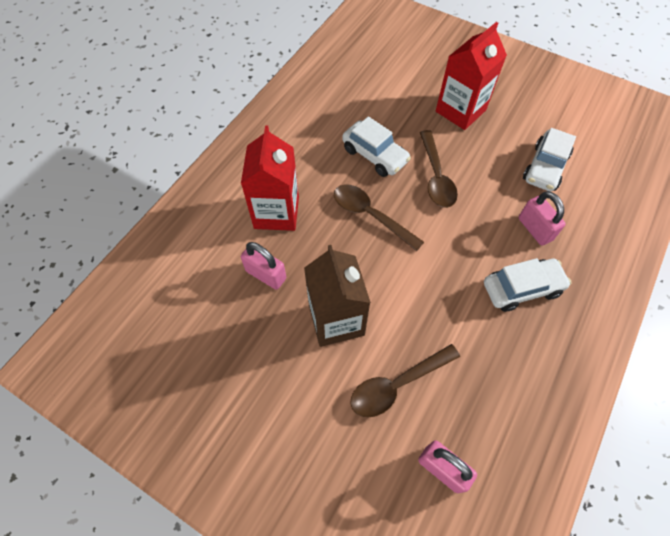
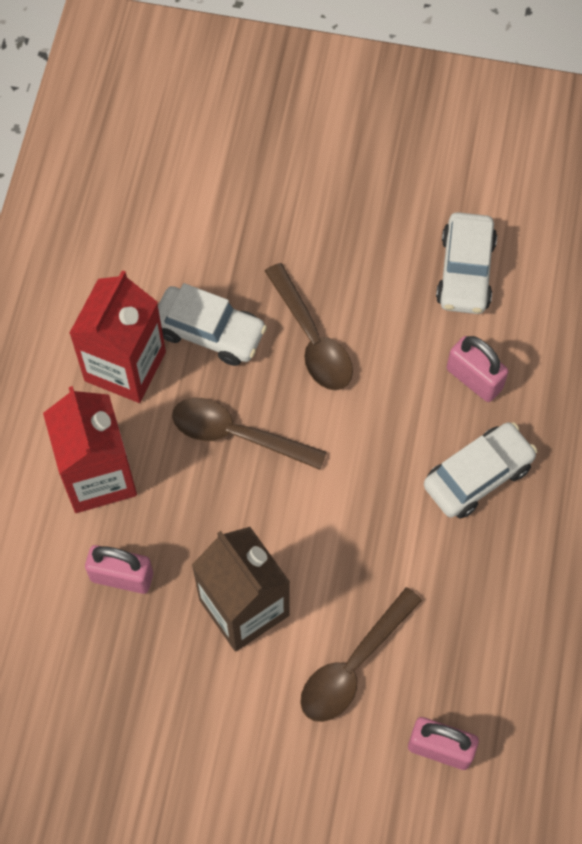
camera: 20 degrees left, 5 degrees up
red carton [436,22,507,130] -> red carton moved to [69,270,166,403]

